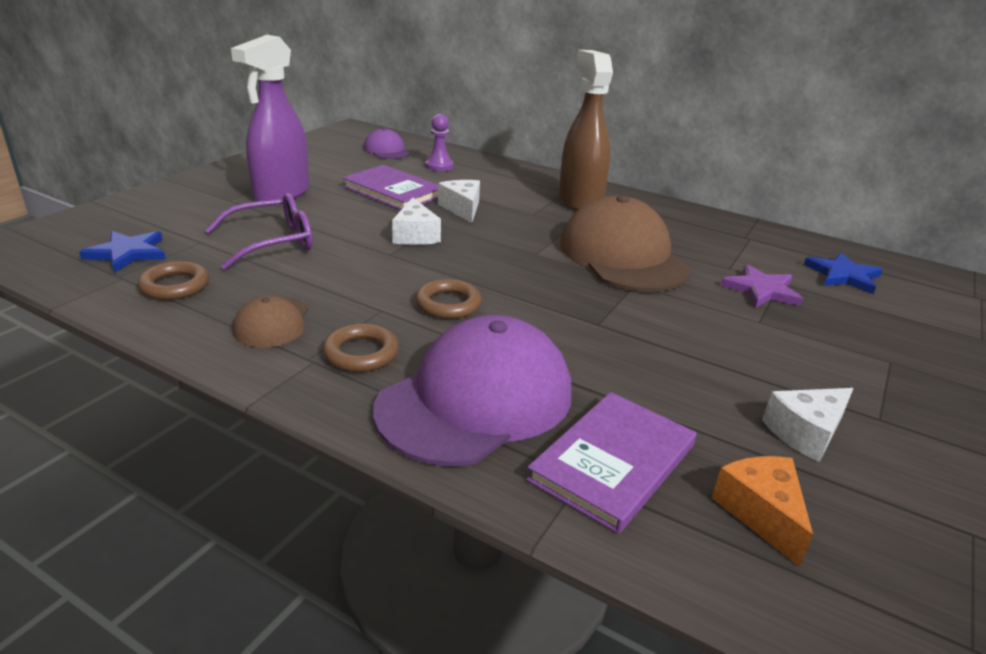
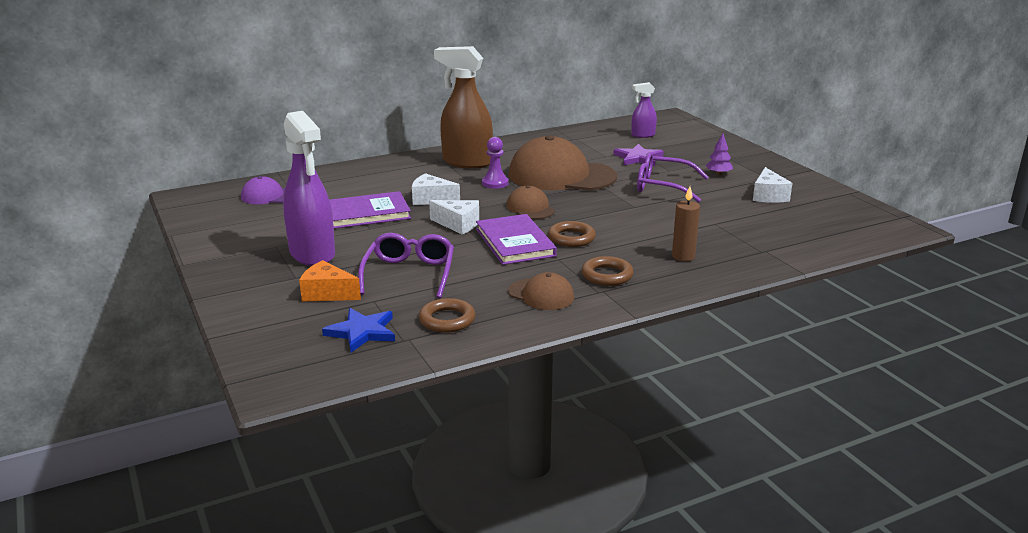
camera: 55 degrees left, 5 degrees down
purple cap [373,315,572,467] -> brown candle [672,186,700,261]
purple pawn [425,114,454,171] -> purple pawn moved to [482,137,509,189]
purple book [526,392,696,534] -> purple book moved to [476,214,557,265]
orange cheese [712,456,813,567] -> orange cheese moved to [299,260,361,302]
blue star [804,252,883,294] -> purple spray bottle [631,82,657,138]
none -> brown cap [507,186,555,219]
none -> purple glasses [637,152,708,203]
none -> purple tree [706,134,733,175]

